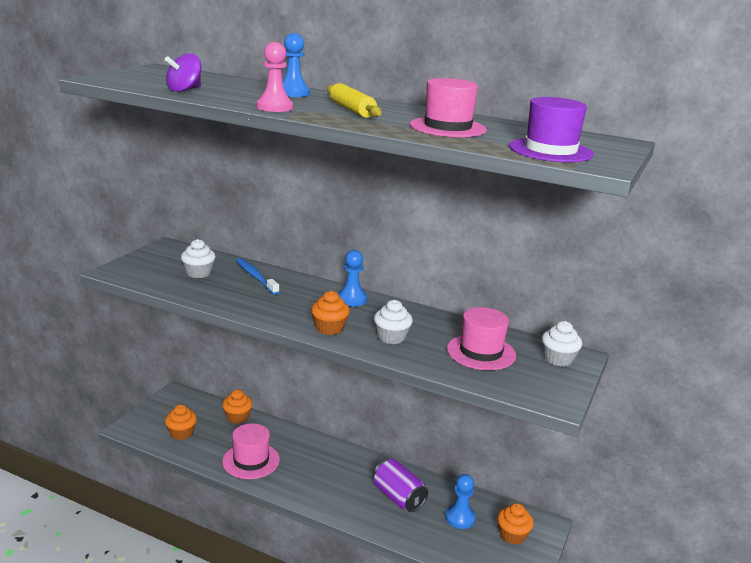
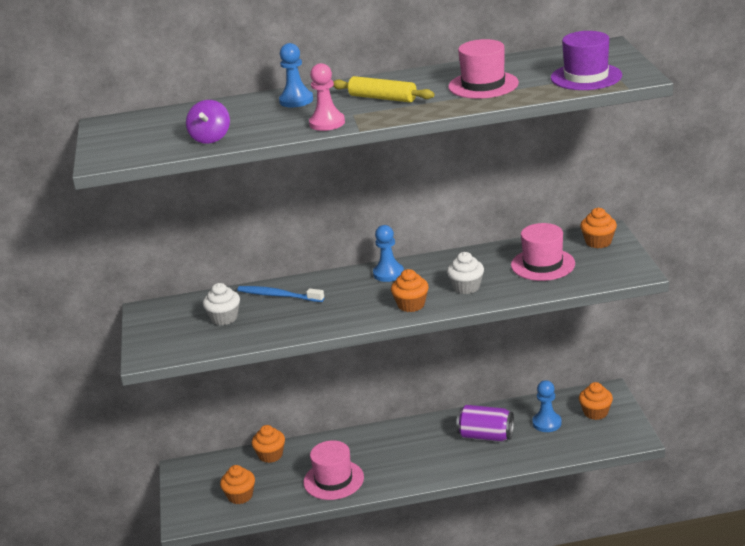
camera: 30 degrees left, 5 degrees up
white cupcake [542,321,582,367] -> orange cupcake [580,208,617,248]

